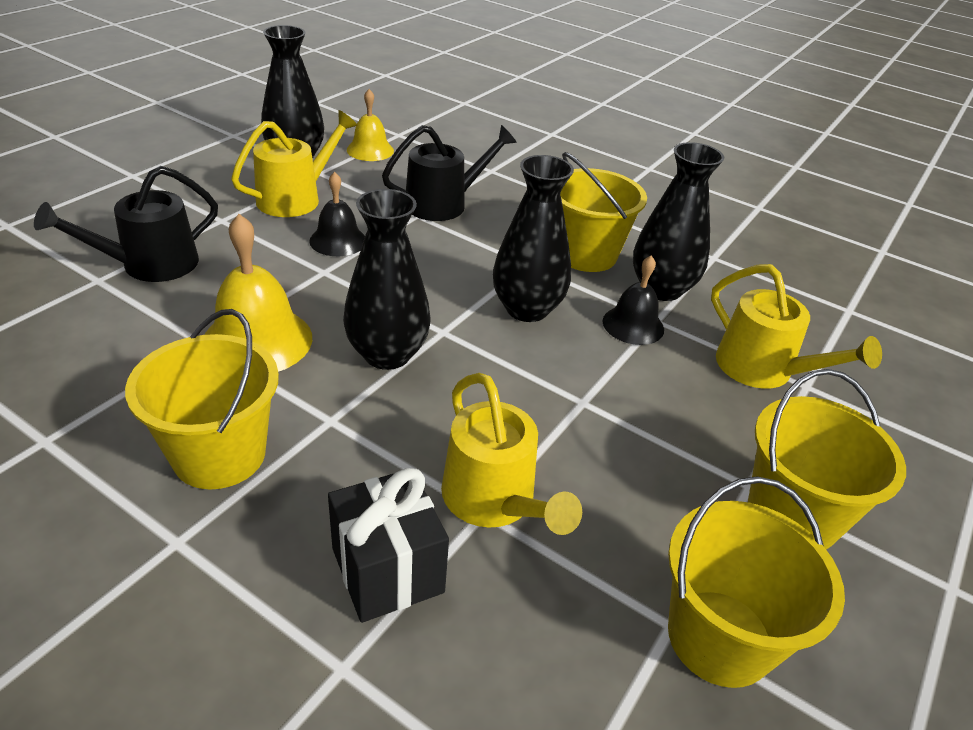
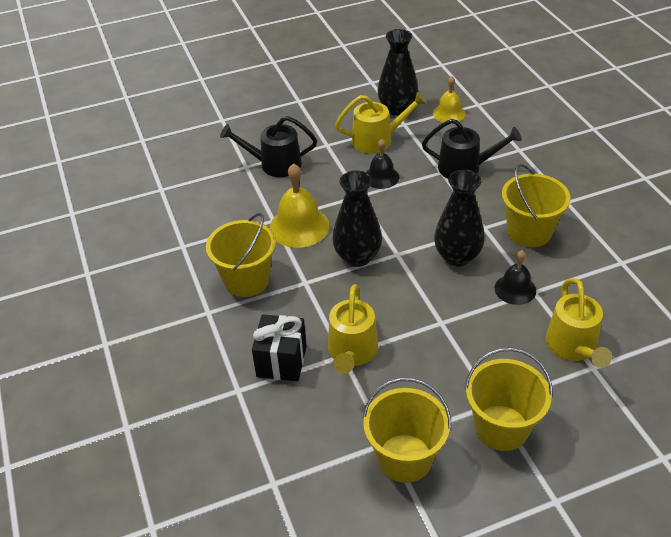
camera: 40 degrees right, 5 degrees up
black vase [633,142,724,301] -> none

